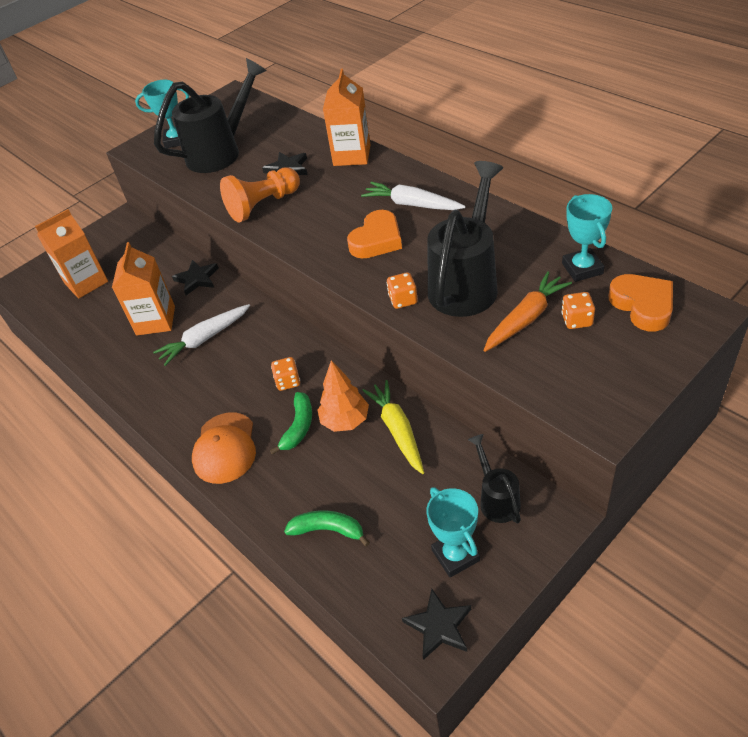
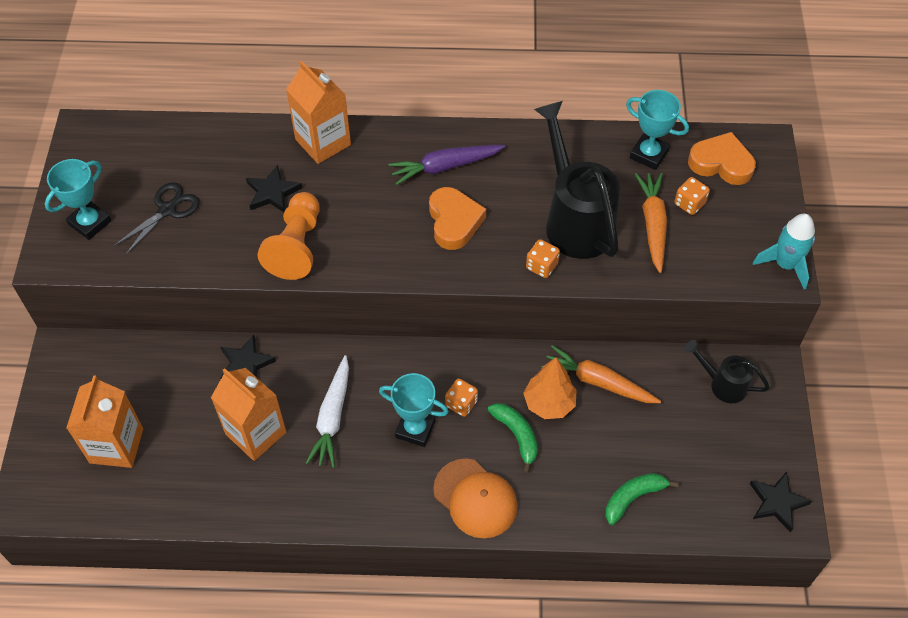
camera: 50 degrees left, 10 degrees up
black watering can [154,58,267,173] -> black scissors [113,182,200,256]
white carrot [361,182,466,210] -> purple carrot [388,145,505,185]
yellow carrot [362,380,424,474] -> orange carrot [542,345,661,403]
turquoise trophy [426,487,480,577] -> turquoise trophy moved to [379,373,449,447]
none -> turquoise rocket [753,214,815,289]

